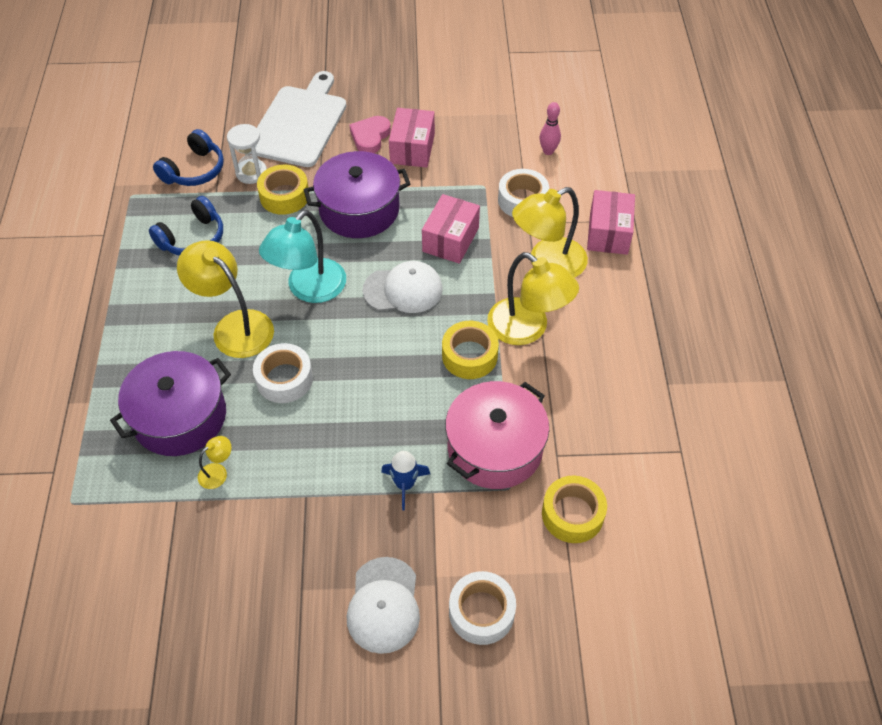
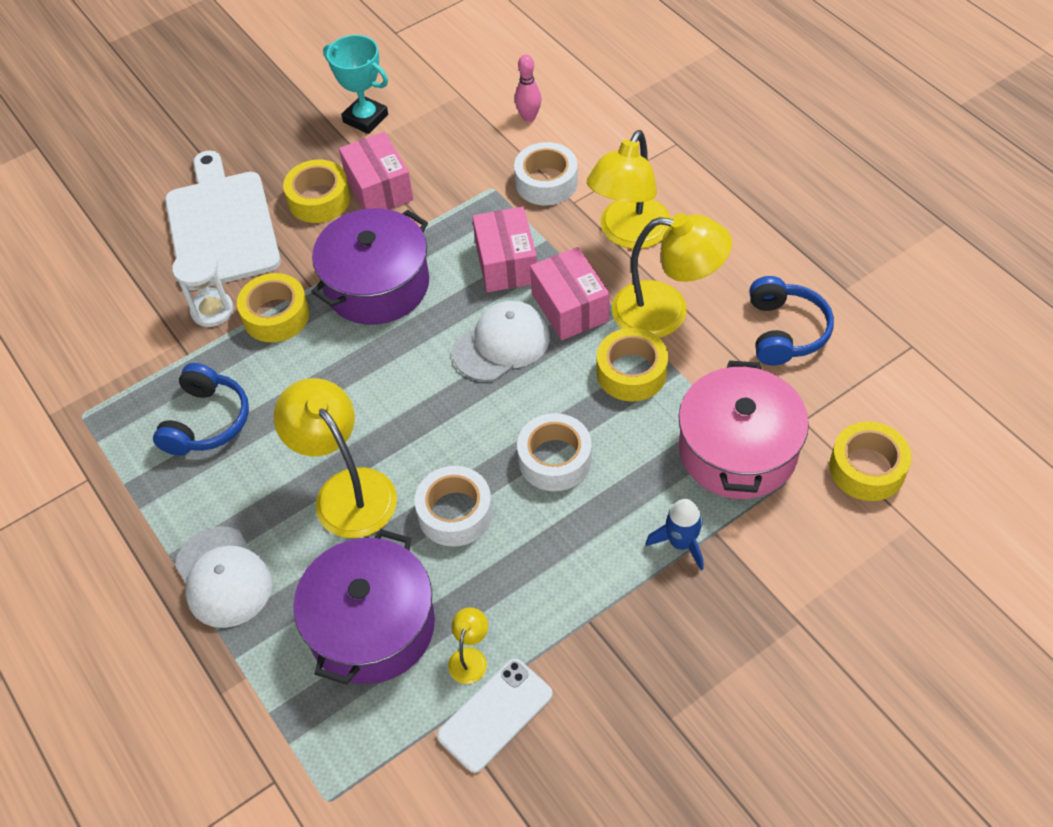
camera: 30 degrees left, 0 degrees up
blue headphones [153,129,224,186] -> blue headphones moved to [749,276,834,366]
yellow lamp [177,240,274,358] -> yellow lamp turned 45 degrees clockwise [274,378,397,538]
turquoise lamp [259,210,346,303] -> none
white cap [347,557,420,654] -> white cap moved to [175,526,272,628]
pink heart [349,116,391,153] -> yellow tape [283,160,351,223]
white tape [449,571,516,645] -> white tape moved to [517,413,592,491]
pink box [587,190,635,255] -> pink box moved to [530,247,610,340]
none -> turquoise trophy [323,35,388,134]
none -> white phone [437,658,553,773]

